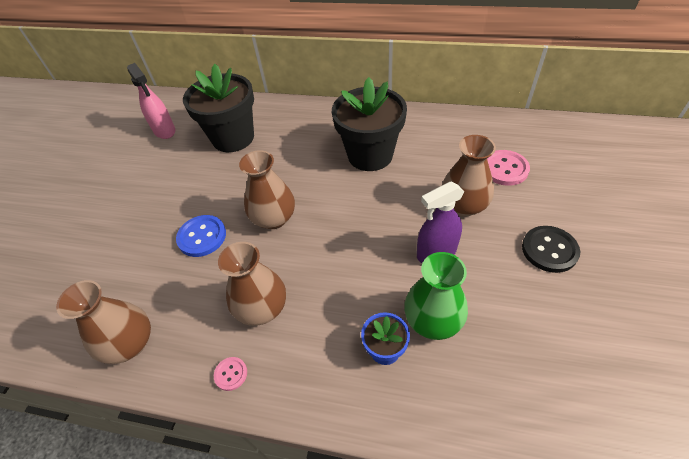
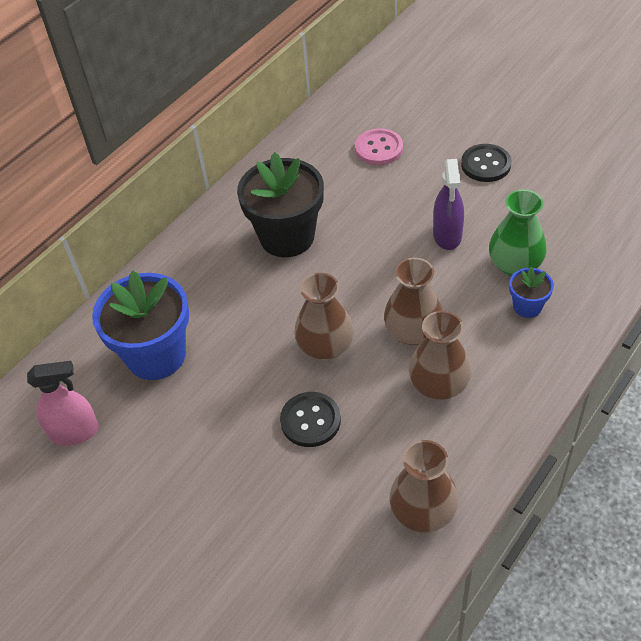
camera: 65 degrees left, 0 degrees up
blue button [176,215,226,257] -> black button [280,392,341,447]
black flower pot [183,64,254,152] -> blue flower pot [92,271,189,380]
pink button [214,357,247,391] -> none
brown vase [442,135,496,217] -> brown vase moved to [384,258,443,345]

